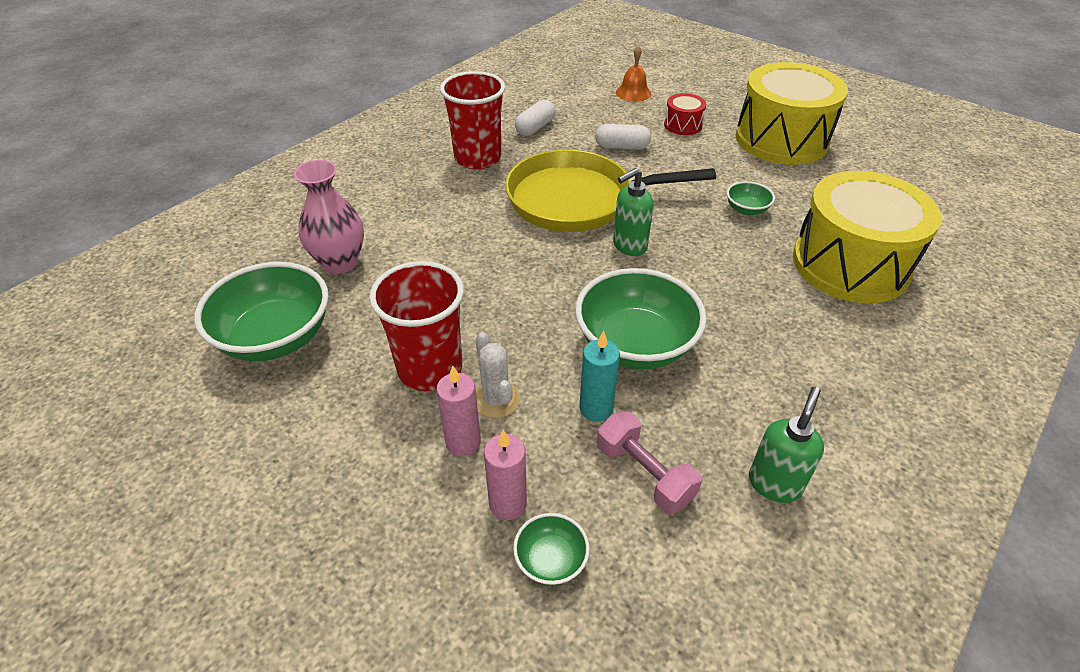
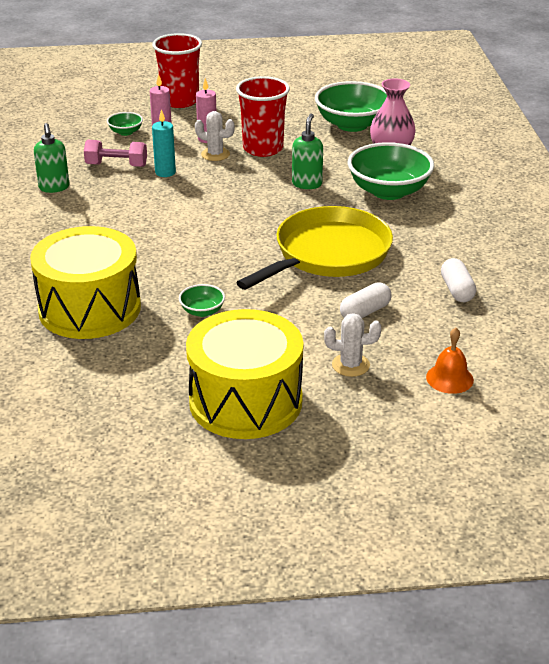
camera: 135 degrees right, 10 degrees down
red cup [440,71,505,169] -> red cup moved to [152,33,202,108]
green bowl [575,268,707,369] -> green bowl moved to [348,142,434,200]
green soap dispenser [613,168,653,256] -> green soap dispenser moved to [292,114,323,189]
red drum [664,93,706,135] -> white cactus [324,313,381,377]

